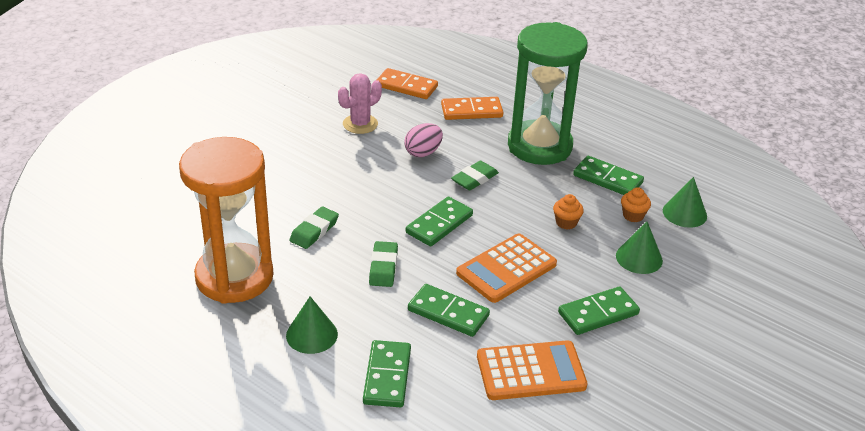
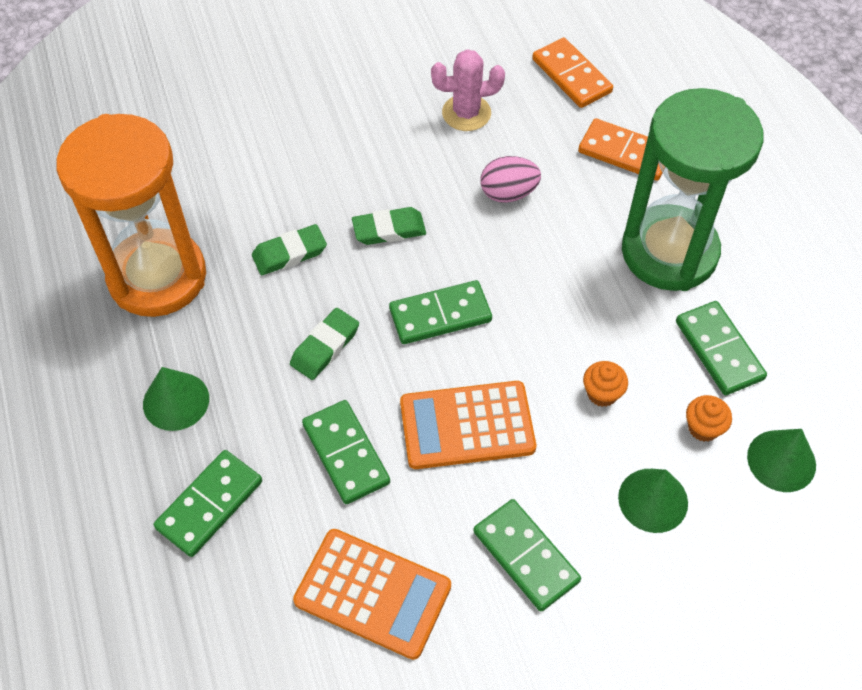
camera: 35 degrees right, 20 degrees up
green eraser [451,161,499,191] -> green eraser moved to [352,207,426,245]
green domino [558,286,640,335] -> green domino turned 45 degrees clockwise [473,499,581,612]

